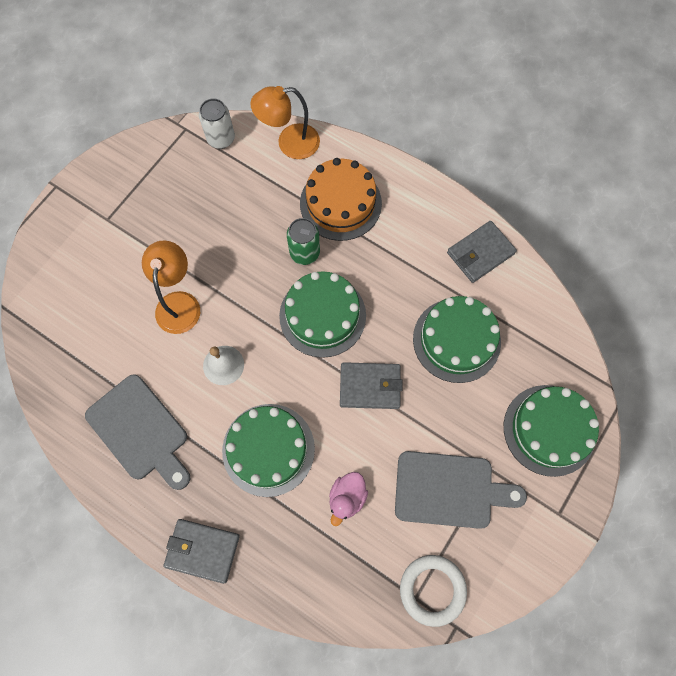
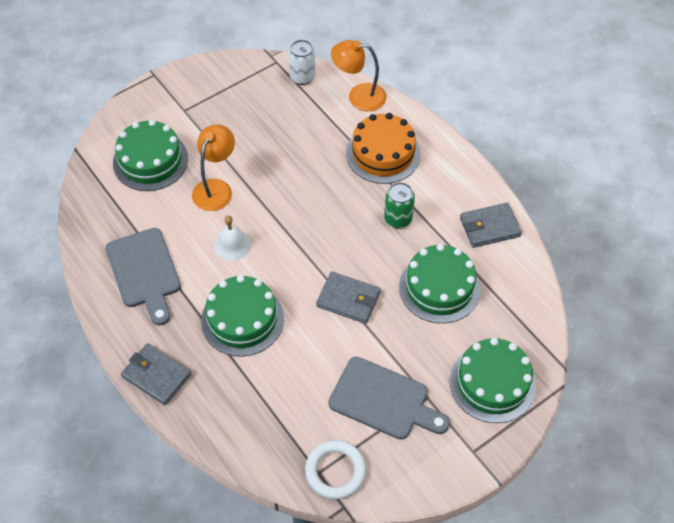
camera: 20 degrees right, 15 degrees down
green cake [279,271,366,358] -> green cake moved to [113,119,188,191]
green can [287,218,320,265] -> green can moved to [384,182,415,228]
pink duck [329,472,368,526] -> none

